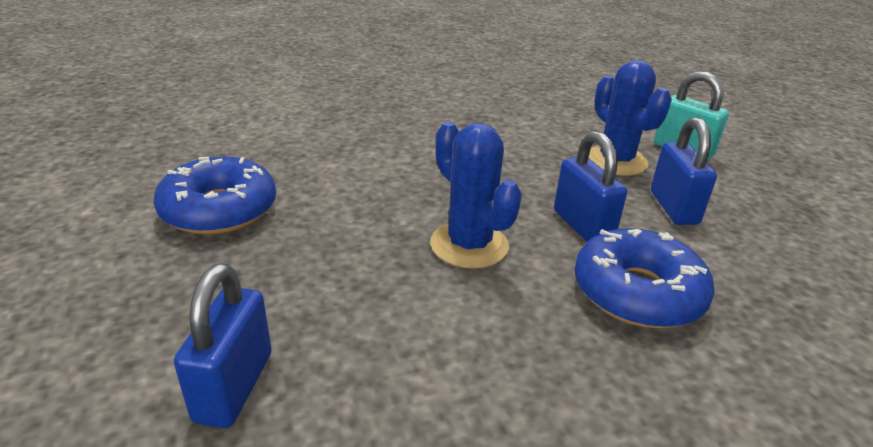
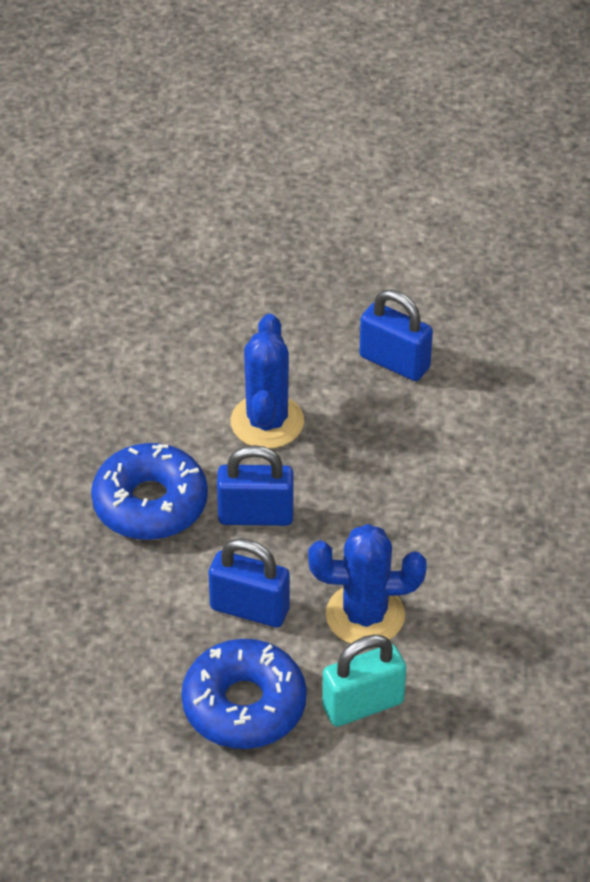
camera: 115 degrees right, 15 degrees up
blue donut [154,157,276,235] -> blue donut moved to [181,639,307,749]
blue padlock [174,263,272,428] -> blue padlock moved to [360,290,433,381]
blue cactus [430,122,522,269] -> blue cactus turned 75 degrees counterclockwise [230,314,304,449]

